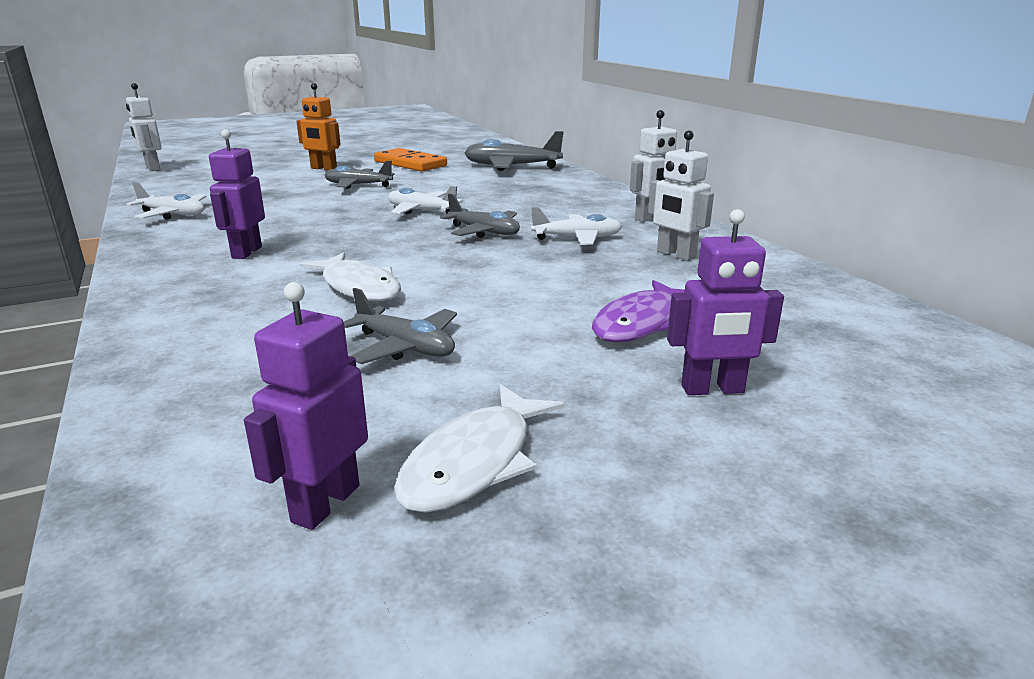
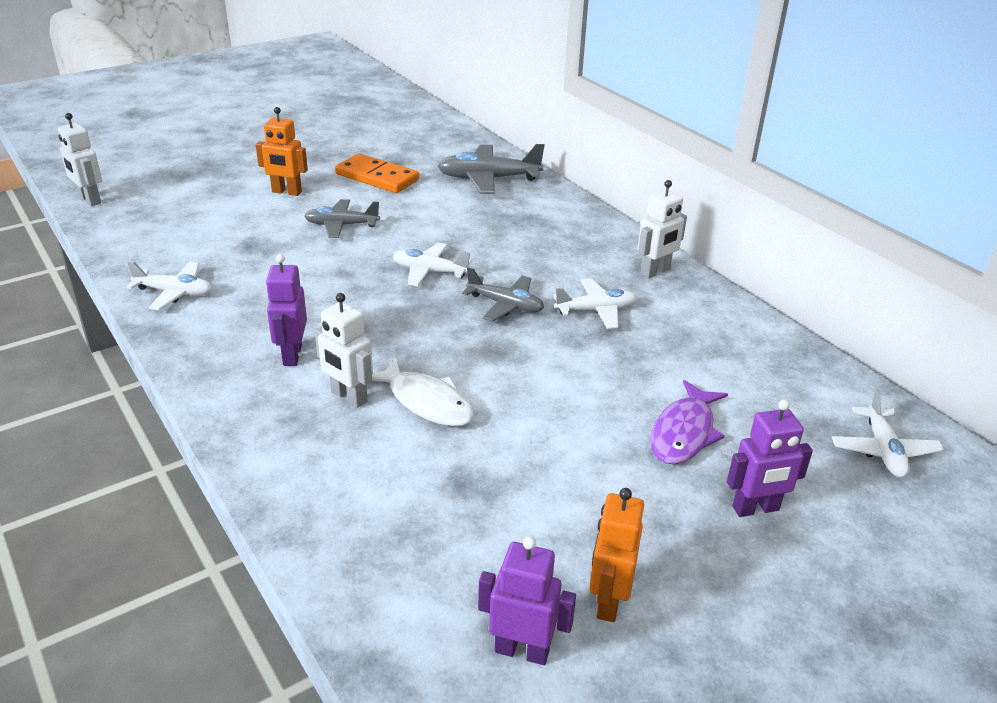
camera: 10 degrees left, 10 degrees up
purple robot [244,282,368,530] -> purple robot turned 90 degrees clockwise [478,536,576,665]
grey plane [344,288,457,364] -> none
white fish [394,384,565,513] -> orange robot [589,488,644,622]
white robot [648,130,714,261] -> white robot moved to [315,293,373,408]
none -> white plane [832,389,944,478]

